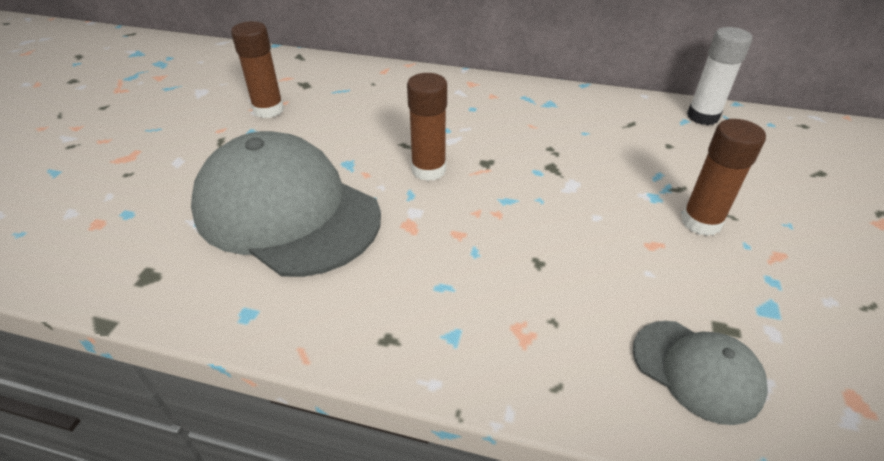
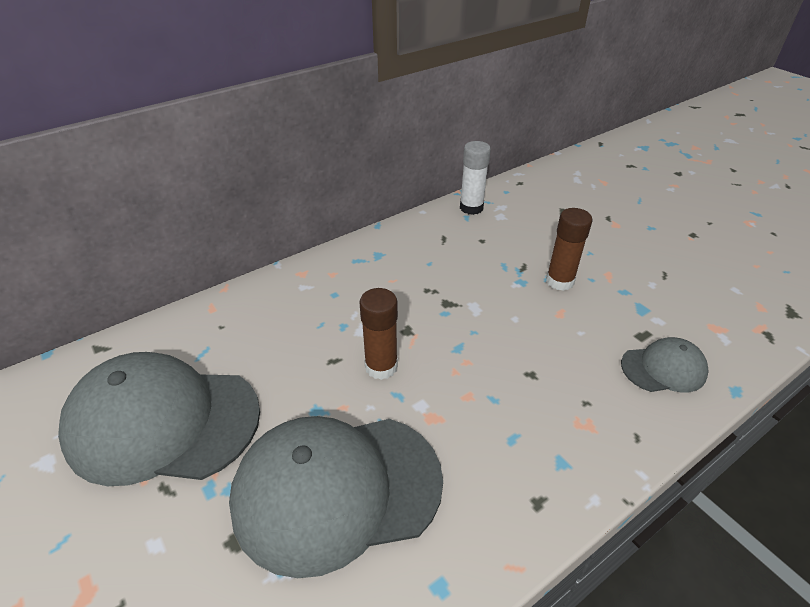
camera: 50 degrees left, 0 degrees up
brown glue stick [231,21,284,118] -> grey cap [58,352,260,486]

